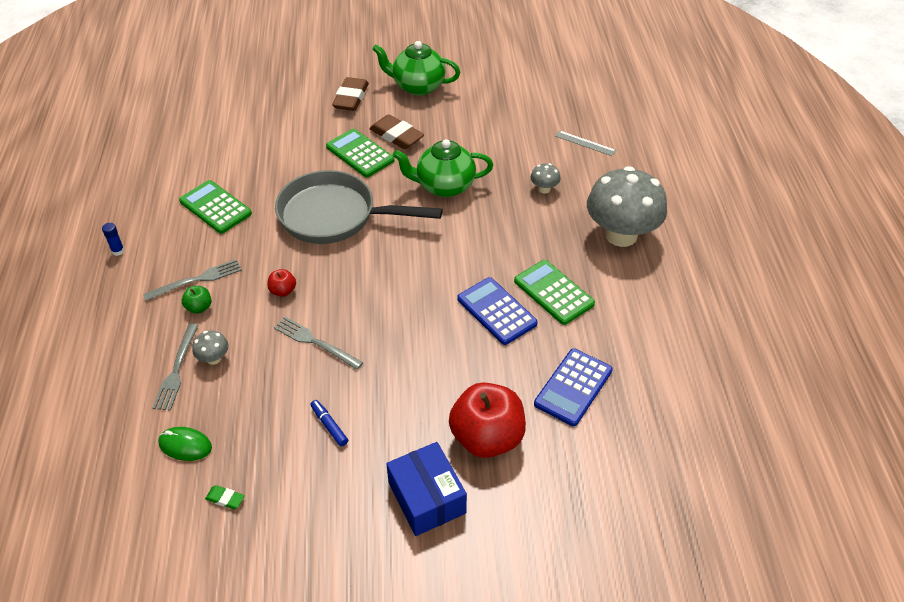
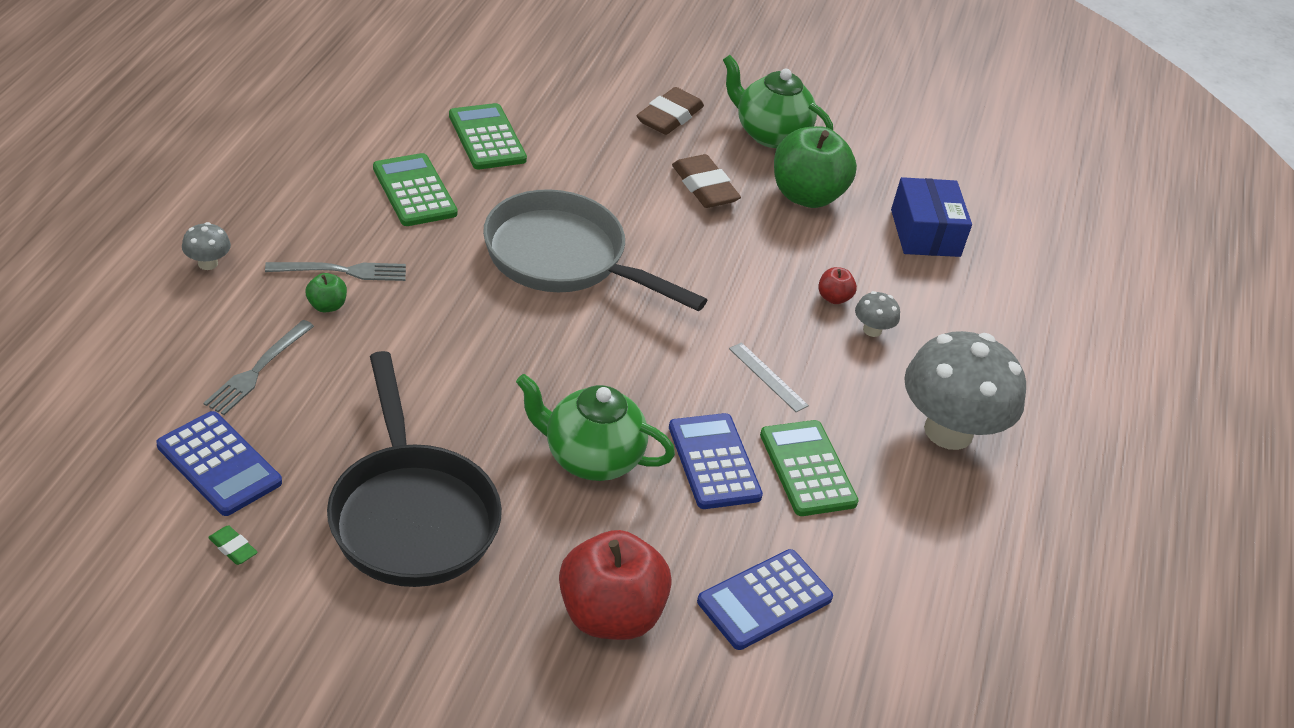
camera: 15 degrees right, 5 degrees down
blue glue stick [102,223,124,256] -> none
green mouse [158,427,212,461] -> blue calculator [156,411,282,516]
grey mushroom [192,331,229,365] -> grey mushroom moved to [182,222,231,270]
red apple [267,269,296,297] -> red apple moved to [818,267,857,304]
grey fork [274,317,363,370] -> none
blue marker [310,400,348,447] -> black pan [327,351,502,587]
green calculator [326,129,394,177] -> green calculator moved to [449,103,527,169]
blue box [386,442,467,536] -> blue box moved to [891,177,972,257]
green teapot [393,139,493,197] -> green teapot moved to [516,374,675,481]
grey ruler [555,131,616,156] -> grey ruler moved to [729,342,809,412]
none -> green apple [774,126,857,208]

